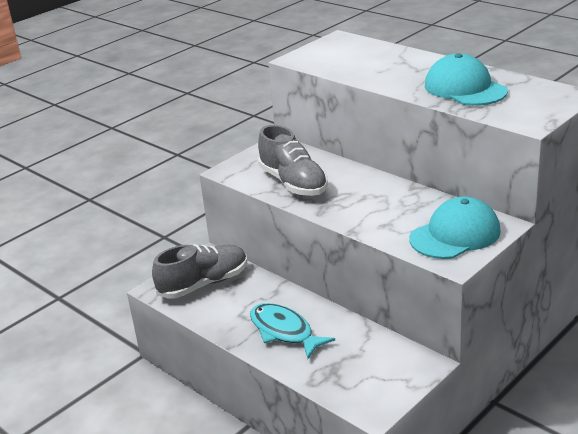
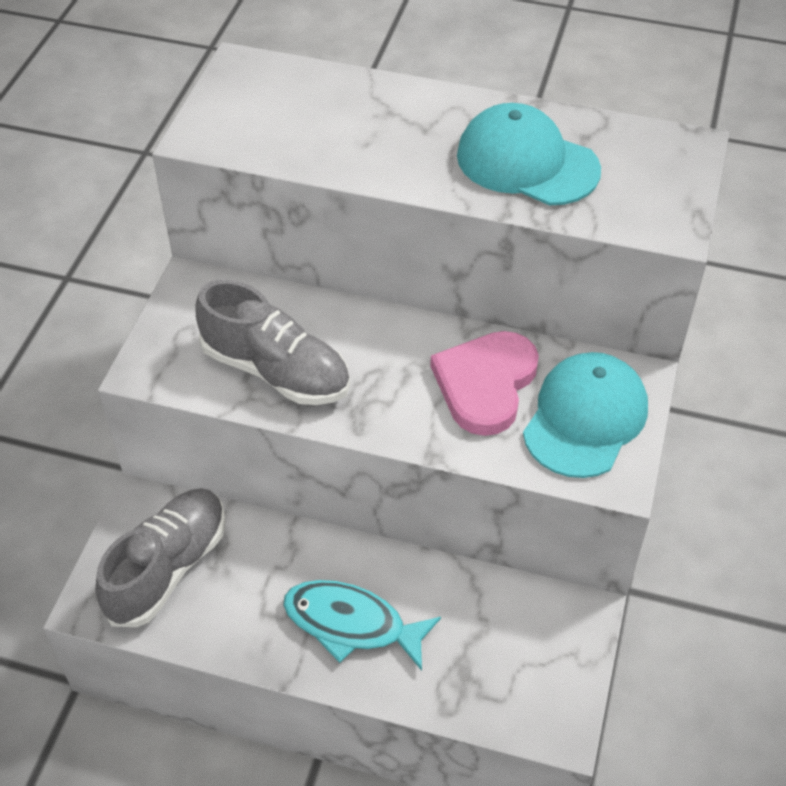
camera: 30 degrees left, 20 degrees up
none -> pink heart [430,331,539,436]

